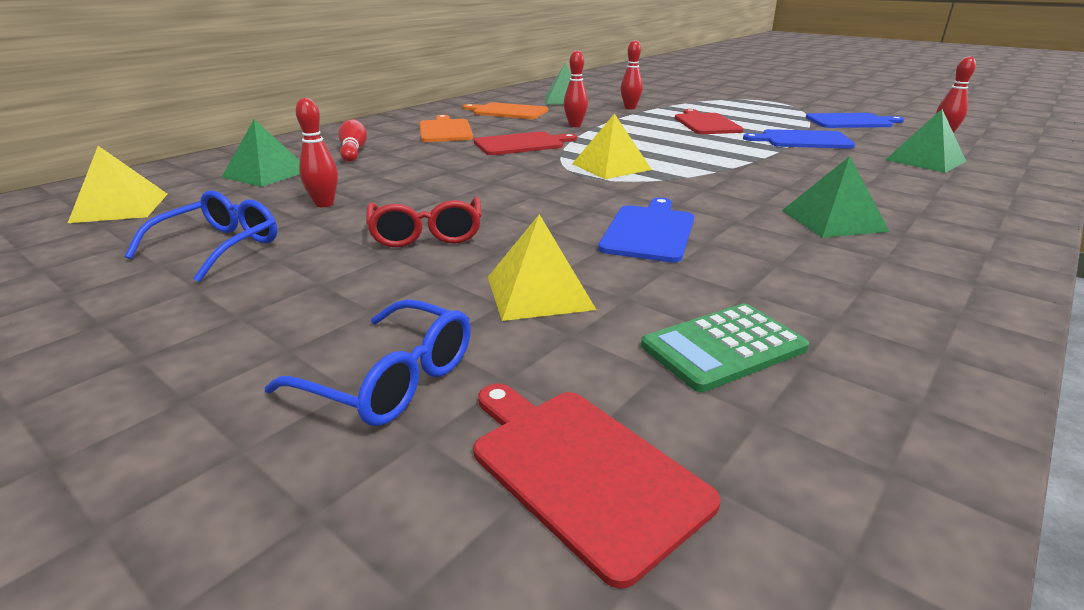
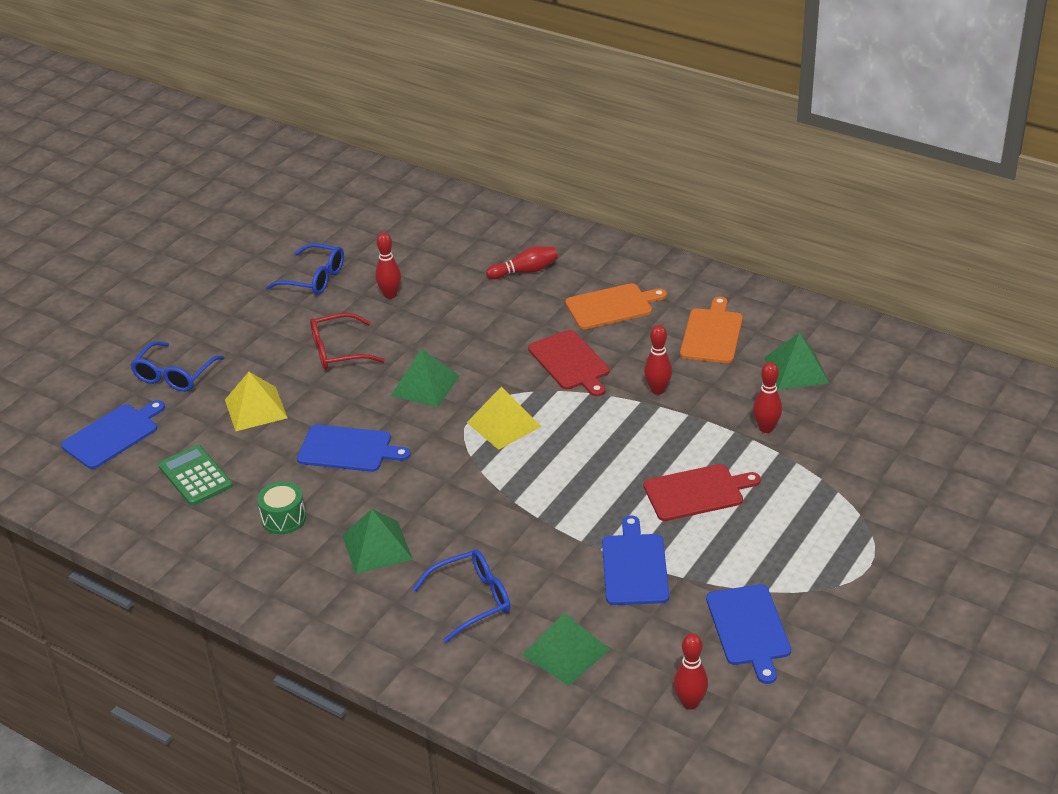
camera: 85 degrees right, 10 degrees up
yellow pyramid [68,146,167,223] -> none
green pyramid [222,119,300,187] -> green pyramid moved to [391,348,460,407]
red cutting board [473,384,720,589] -> blue cutting board [61,400,165,469]
none -> green drum [257,481,306,534]
none -> blue glasses [413,549,510,643]

